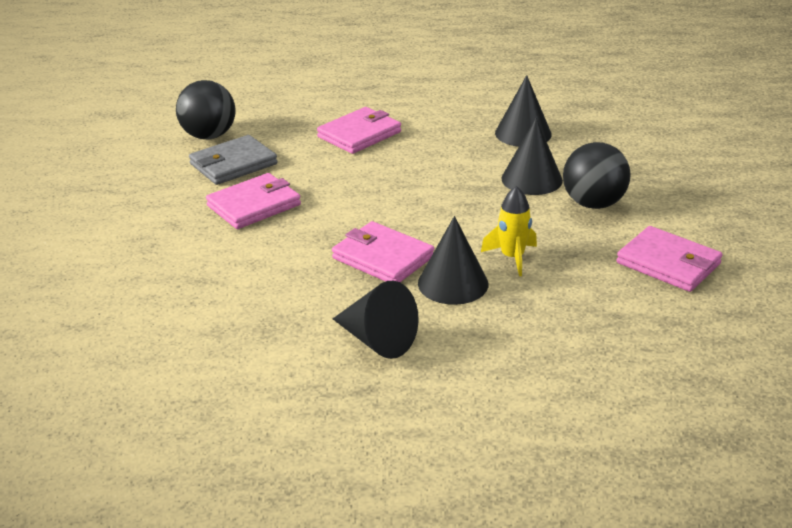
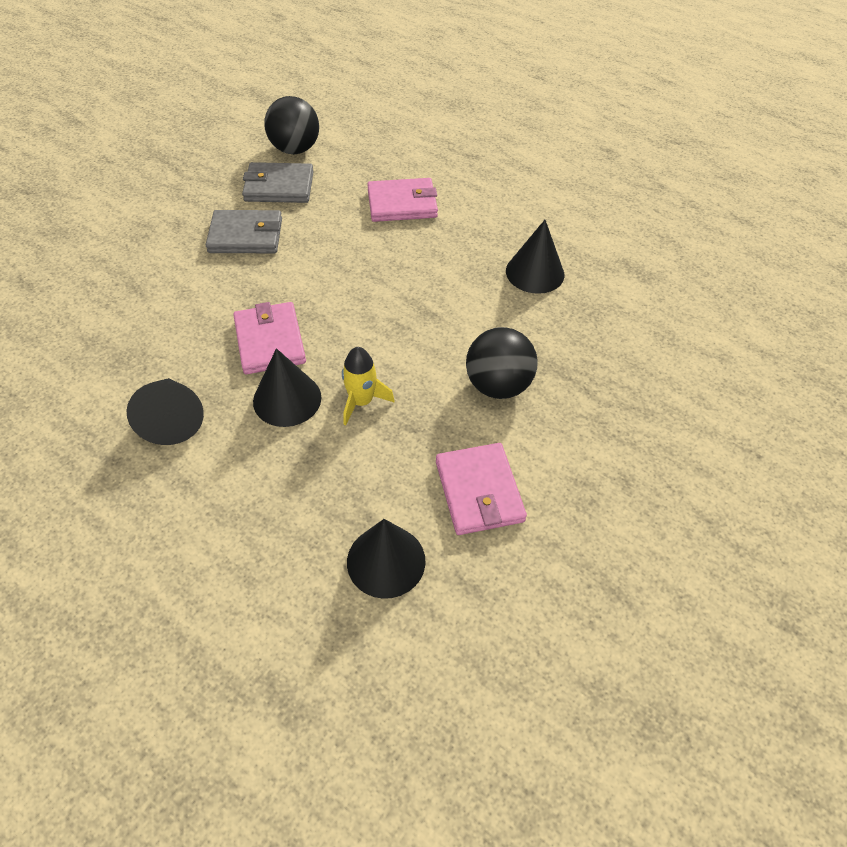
camera: 35 degrees right, 20 degrees up
pink wallet [206,173,301,229] -> grey wallet [206,210,282,253]
black cone [501,118,563,195] -> black cone moved to [347,519,426,599]

